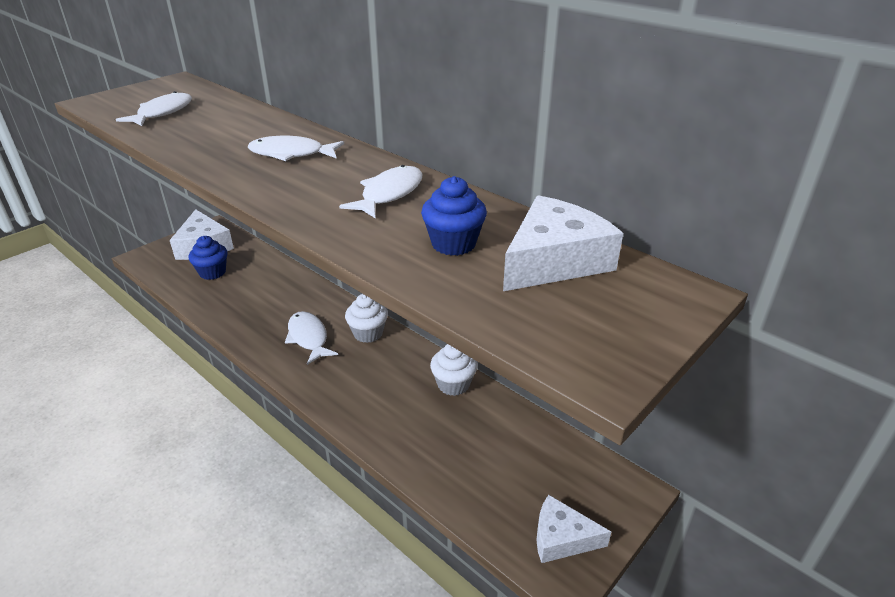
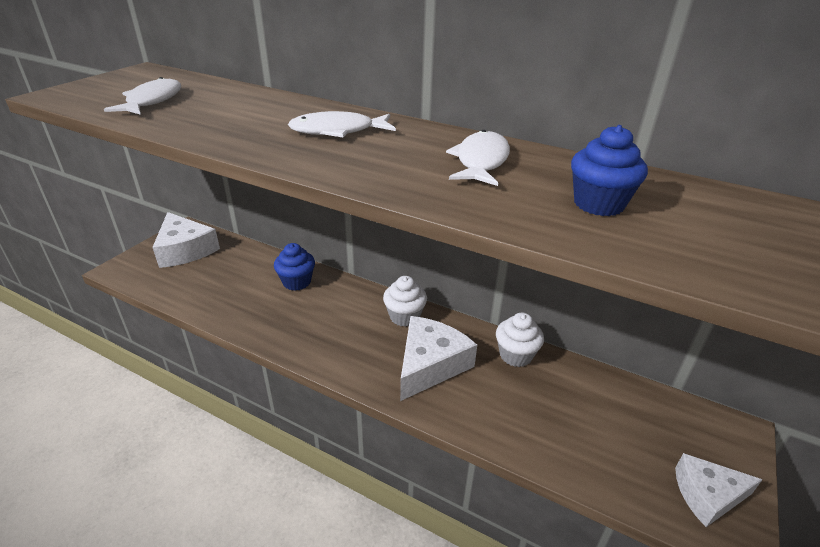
camera: 15 degrees left, 0 degrees up
blue cupcake [189,236,228,280] -> blue cupcake moved to [274,243,315,291]
white fish [285,311,338,365] -> none
white cheese [503,195,623,291] -> white cheese moved to [400,316,477,401]

